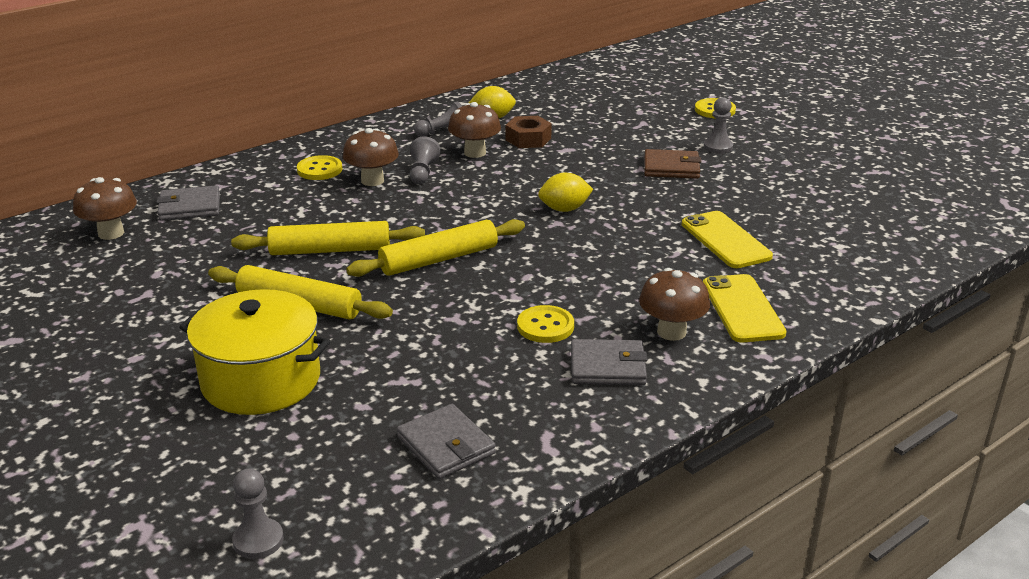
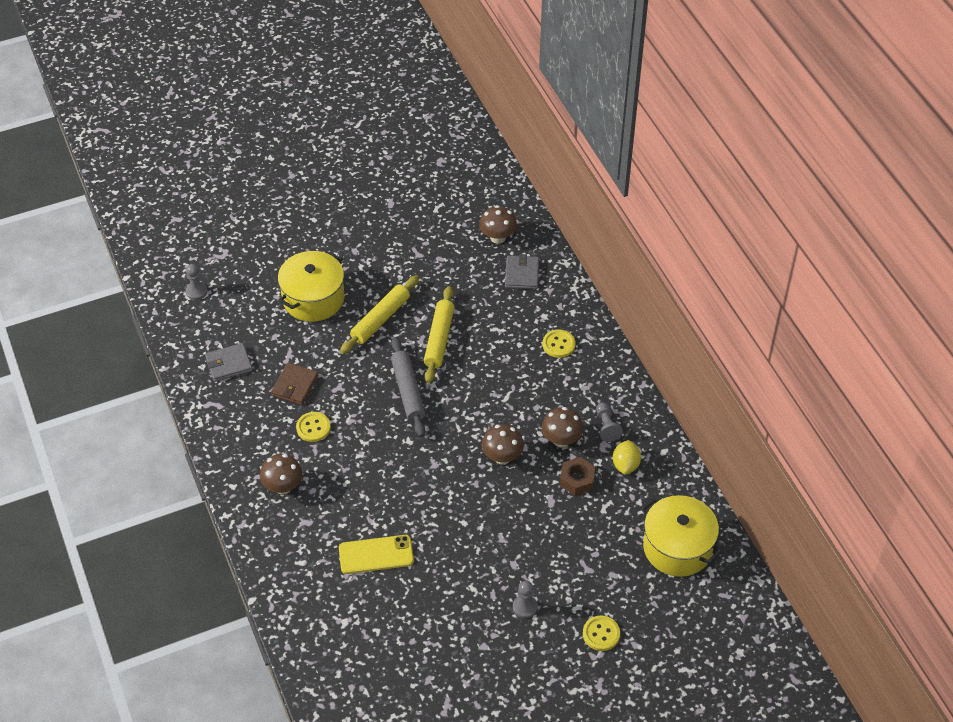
camera: 105 degrees right, 20 degrees up
brown mushroom [343,128,399,186] -> brown mushroom moved to [482,424,524,465]
yellow rolling pin [346,219,525,277] -> grey rolling pin [391,337,425,437]
grey pawn [410,136,440,184] -> none
yellow lemon [538,173,593,212] -> none
grey wallet [571,339,648,385] -> none
brown wallet [644,149,701,179] -> brown wallet moved to [271,363,319,405]
yellow phone [703,274,787,342] -> none
none -> yellow pot [641,495,722,577]

